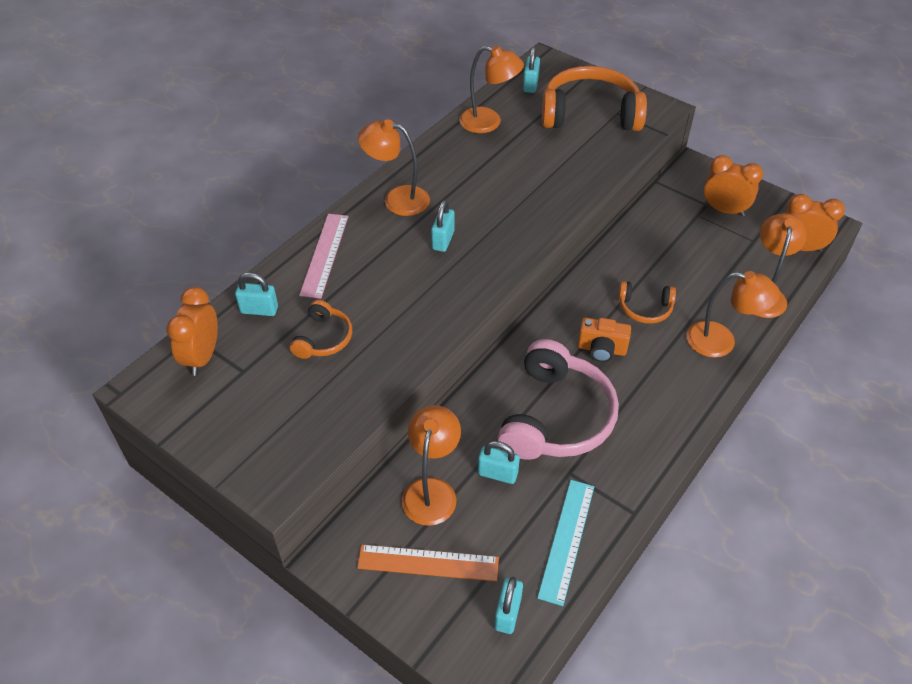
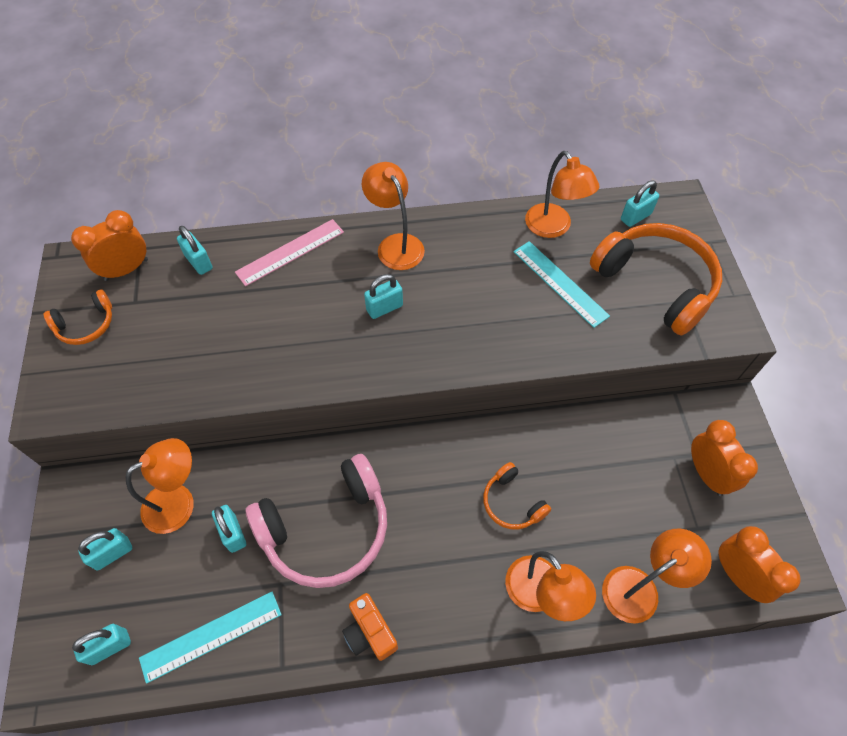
camera: 45 degrees right, 10 degrees up
orange headphones [290,300,352,359] -> orange headphones moved to [43,289,112,345]
orange ruler [357,544,499,582] -> turquoise padlock [78,528,132,570]
orange camera [578,318,631,362] -> orange camera moved to [342,593,398,661]
none -> turquoise ruler [513,241,610,328]

